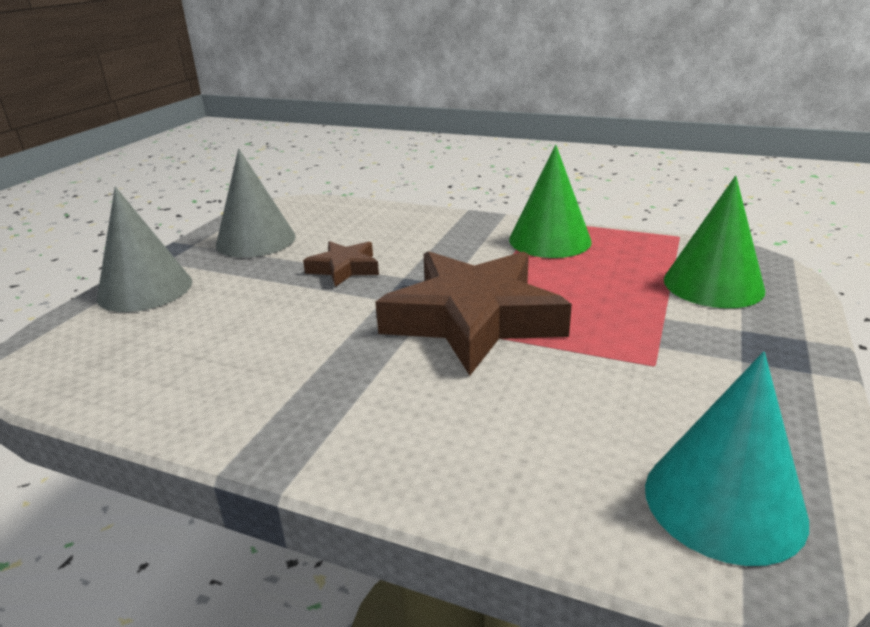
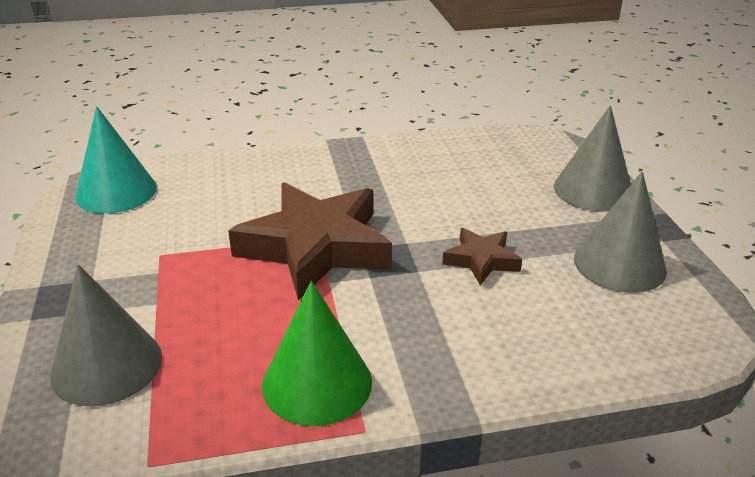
camera: 145 degrees right, 5 degrees up
green cone [664,176,765,308] -> grey cone [50,264,162,407]

